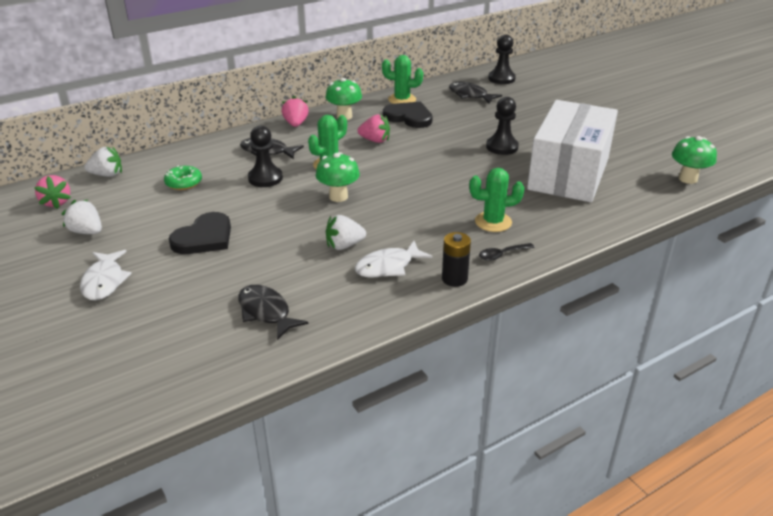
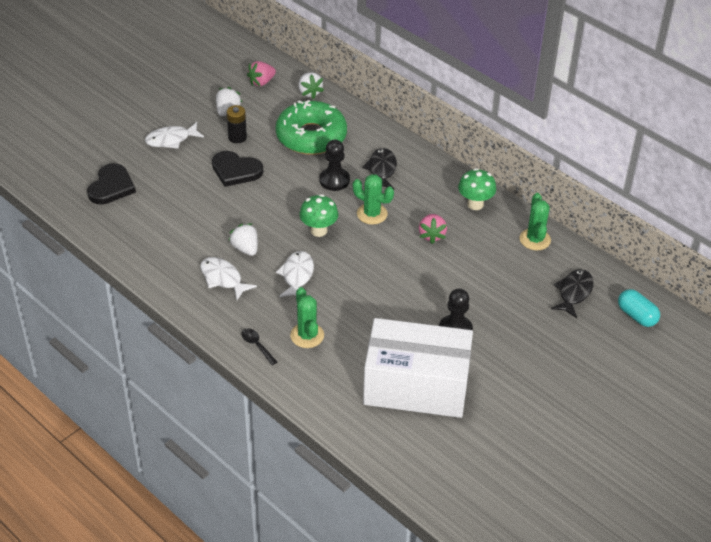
camera: 75 degrees right, 10 degrees up
green donut [164,165,202,190] -> green donut [276,100,347,155], size x2.27
black fish [238,285,308,340] -> none
pink strawberry [282,96,309,127] -> none
black heart [383,102,433,128] -> black heart moved to [87,163,136,204]
black battery [442,232,471,287] -> black battery moved to [227,105,247,143]
black pawn [488,34,516,84] -> turquoise capsule [618,289,660,327]
green mushroom [672,136,717,184] -> none
none -> white fish [276,251,314,297]

